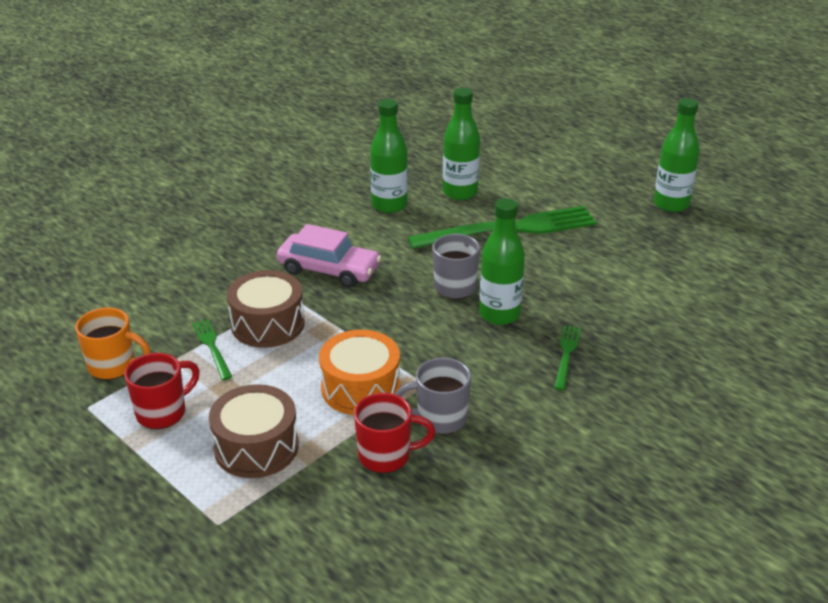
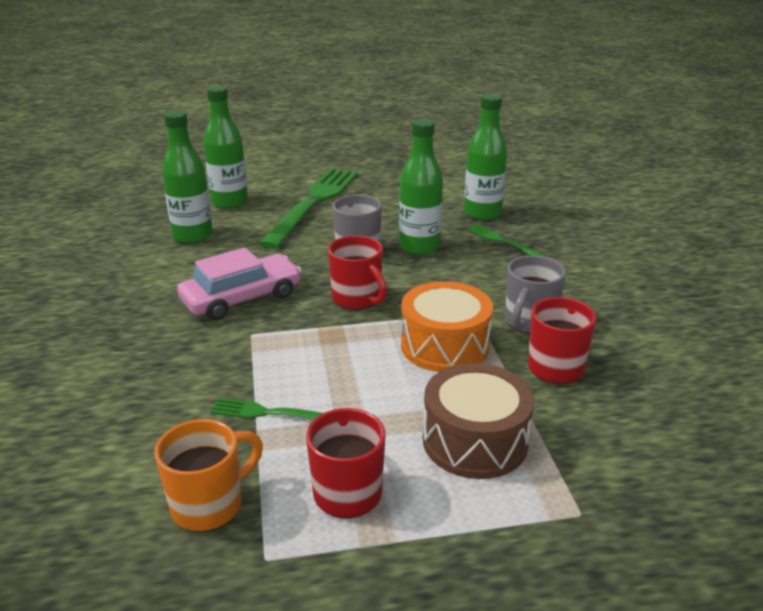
camera: 55 degrees left, 5 degrees down
brown drum [227,270,305,348] -> none
green bottle [654,98,700,212] -> green bottle moved to [464,94,507,220]
none -> red mug [328,236,387,310]

